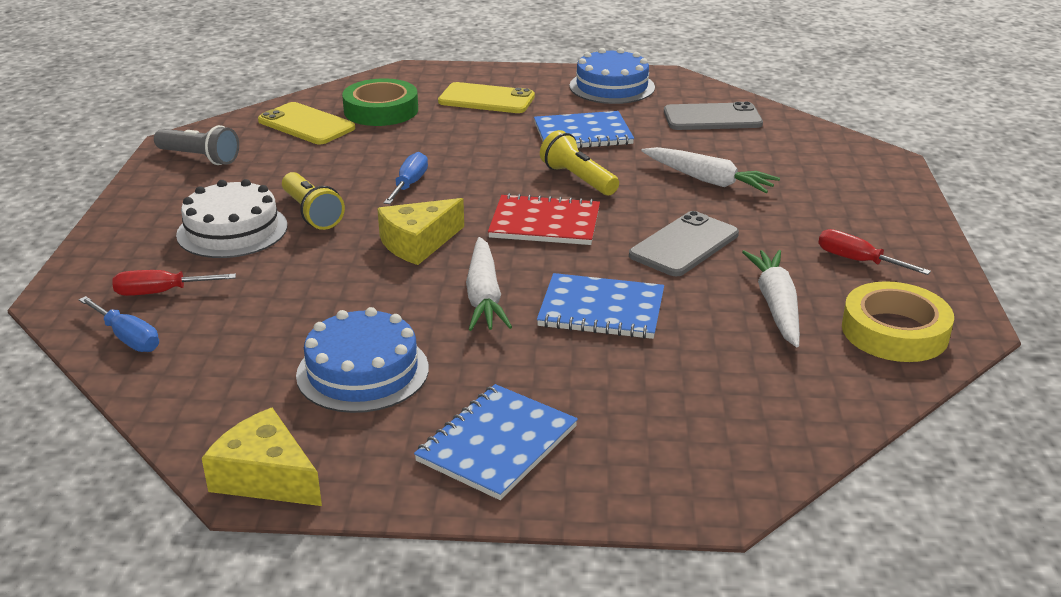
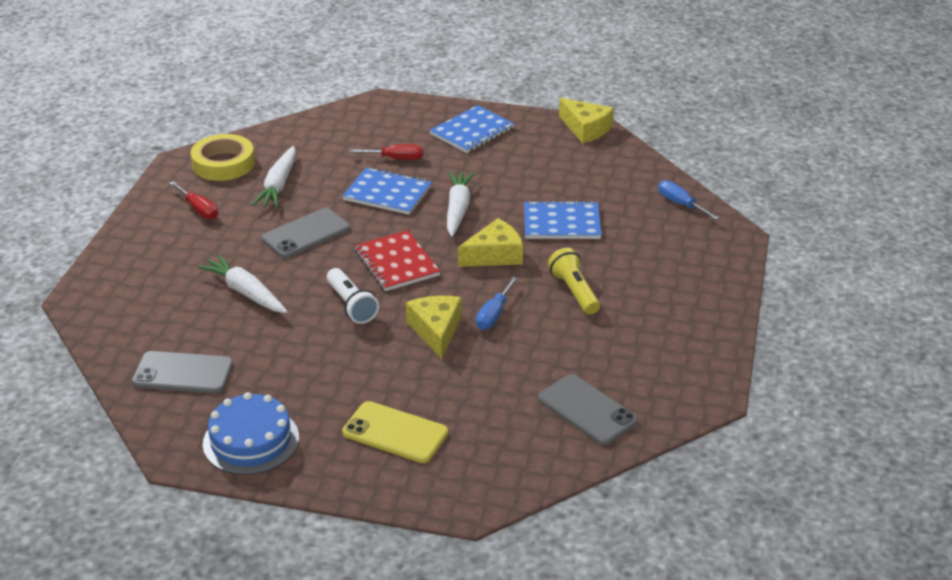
camera: 170 degrees left, 5 degrees up
red screwdriver [112,270,236,296] -> red screwdriver moved to [349,144,423,160]
grey flashlight [154,125,239,165] -> none
white cake [176,179,288,258] -> none
yellow phone [258,102,355,144] -> grey phone [538,374,638,445]
blue cake [296,307,429,413] -> none
green tape [342,78,418,126] -> none
red notebook [488,193,600,245] -> red notebook turned 45 degrees clockwise [354,230,440,291]
blue notebook [534,111,634,148] -> blue notebook moved to [524,201,602,239]
yellow flashlight [540,130,619,195] -> white flashlight [327,268,379,324]
none -> yellow cheese [406,296,462,359]

